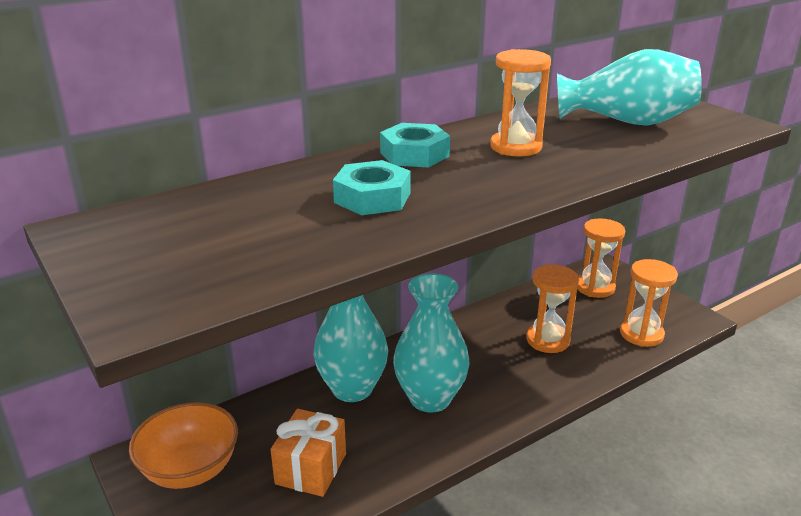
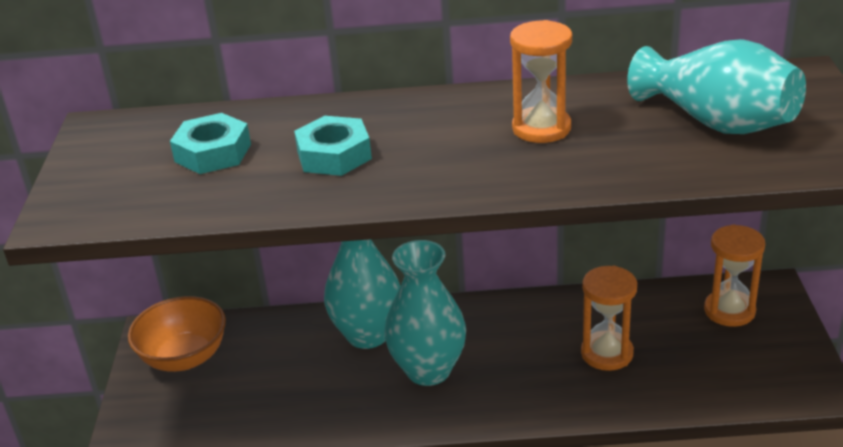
camera: 35 degrees right, 5 degrees up
orange gift [271,409,346,497] -> none
turquoise nut [380,123,450,168] -> turquoise nut moved to [170,113,251,174]
orange hourglass [620,259,678,347] -> none

